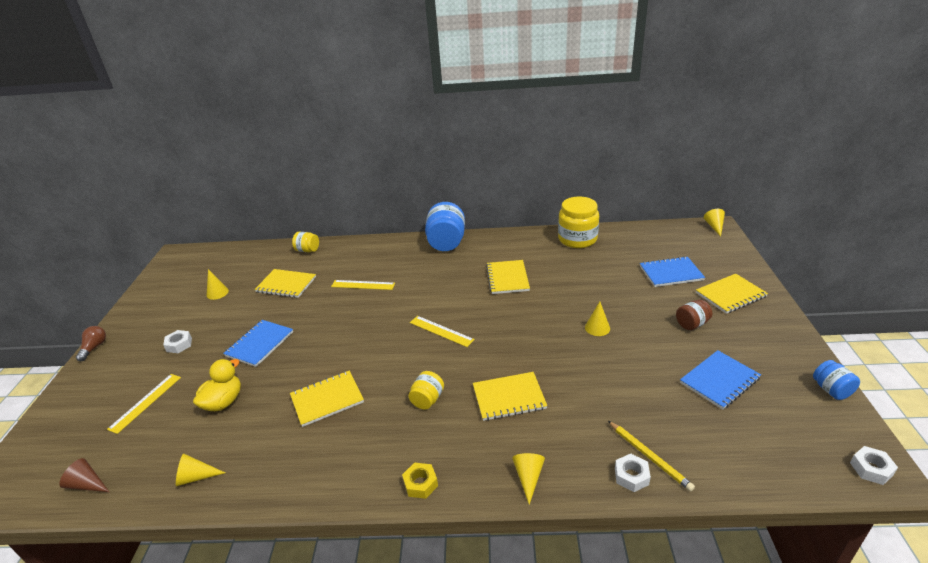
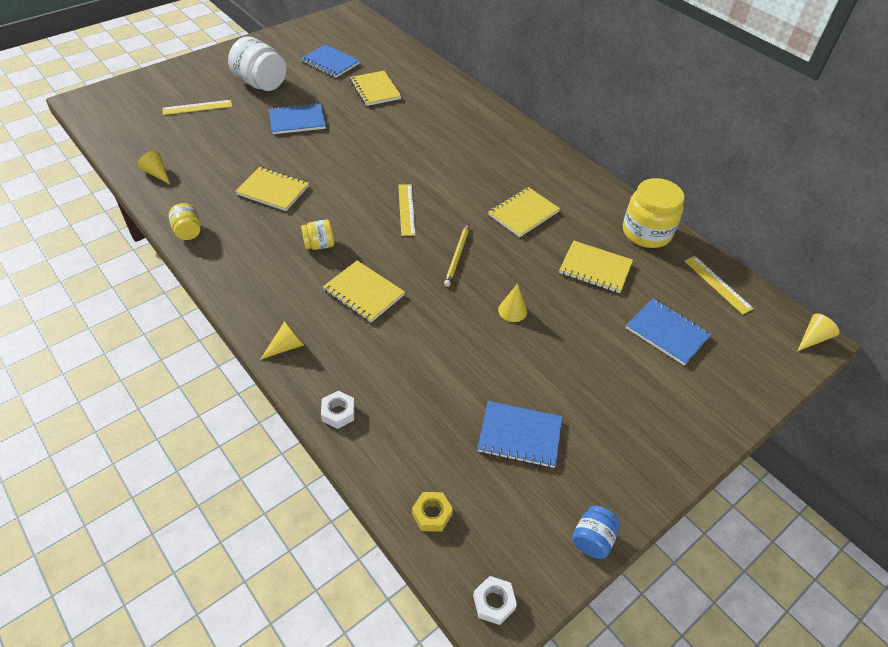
camera: 45 degrees right, 15 degrees up
brown cone [59,458,109,492] -> none
brown light bulb [76,326,106,361] -> none
white nut [163,330,192,353] -> white jar [228,36,286,91]
yellow duck [193,359,241,411] -> none
yellow cone [206,269,229,300] -> blue notebook [301,44,360,78]
yellow jar [292,231,319,252] -> yellow jar moved to [168,203,201,240]
yellow ruler [331,280,395,290] -> yellow ruler moved to [685,256,754,314]
yellow nut [402,463,438,499] -> yellow nut moved to [412,492,453,532]
blue jar [425,202,465,251] -> none
yellow pencil [608,421,695,491] -> yellow pencil moved to [444,223,469,287]
brown jar [676,300,712,330] -> none
yellow notebook [696,274,768,314] -> yellow notebook moved to [559,240,633,293]

